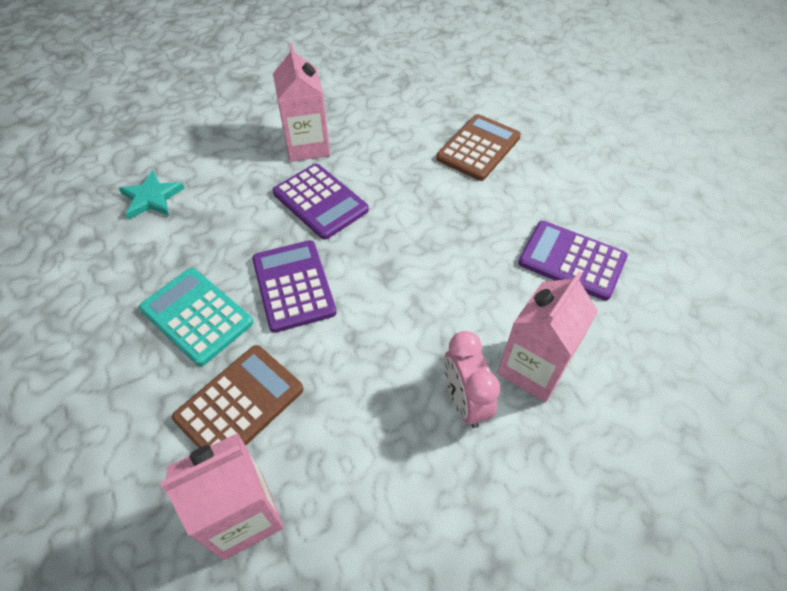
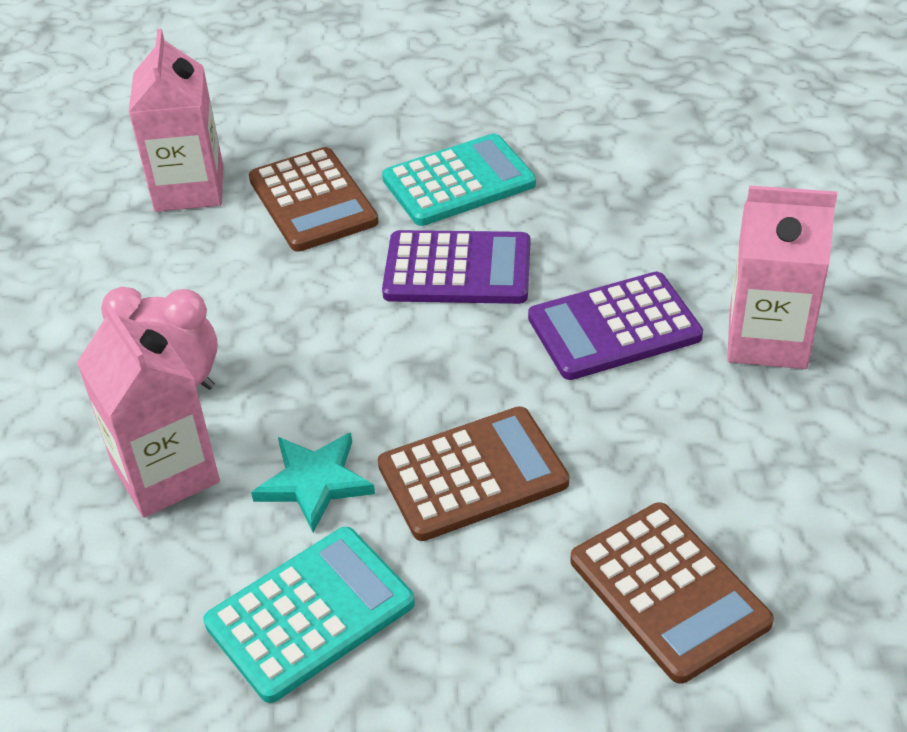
camera: 115 degrees right, 10 degrees down
turquoise star [119,170,185,219] -> turquoise star moved to [251,433,375,532]
purple calculator [518,221,628,301] -> turquoise calculator [203,527,415,703]
none -> brown calculator [378,406,569,541]

